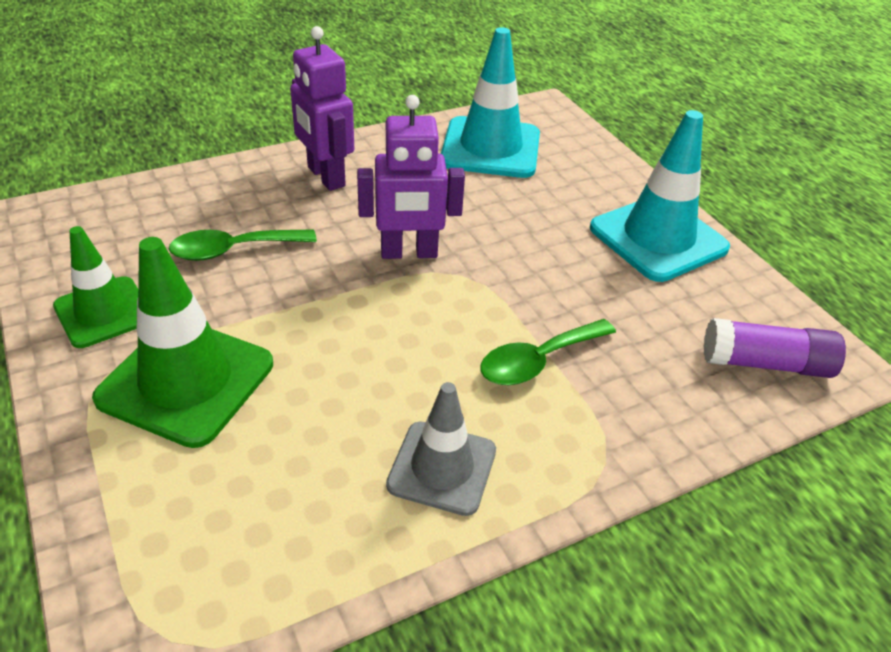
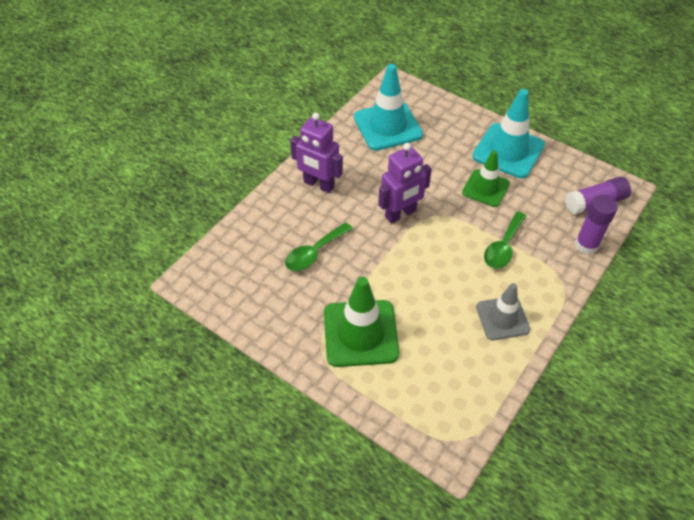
camera: 25 degrees left, 10 degrees up
green traffic cone [53,226,138,348] -> green traffic cone moved to [462,150,510,207]
none -> purple glue stick [575,195,618,255]

